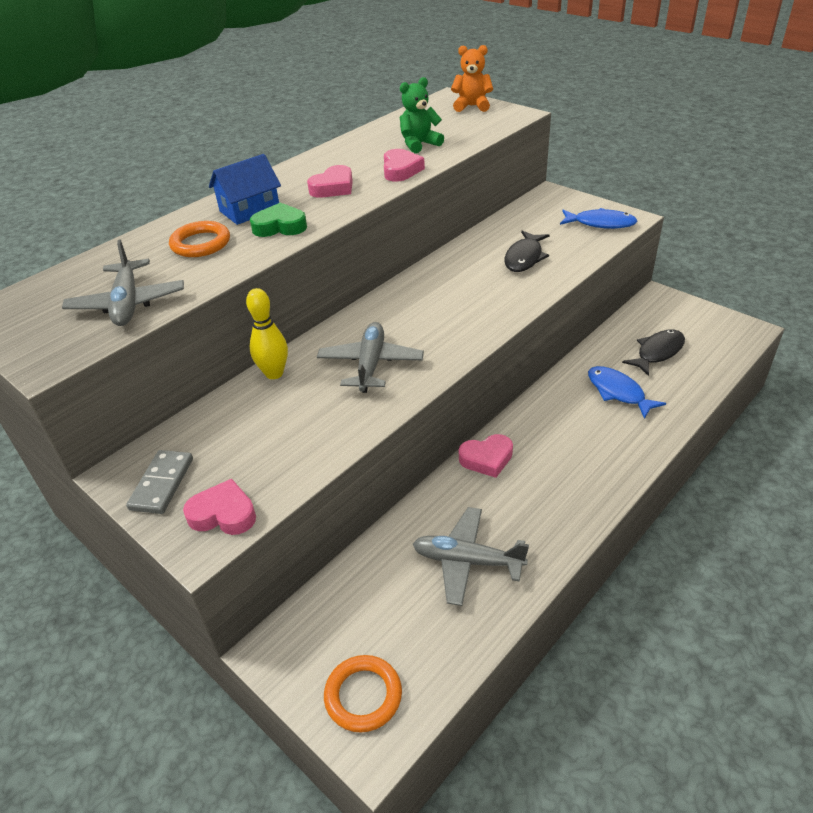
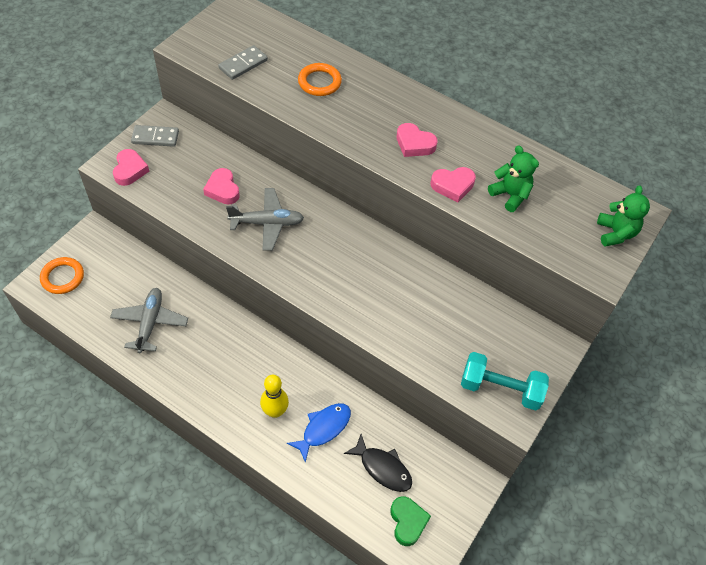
camera: 75 degrees right, 15 degrees up
grey plane [62,239,184,326] -> grey domino [218,45,268,80]
blue house [209,154,281,225] -> none
yellow bowling pin [246,288,288,379] -> yellow bowling pin moved to [260,375,289,418]
green heart [250,202,307,237] -> green heart moved to [390,496,431,546]
orange teddy bear [451,45,493,112] -> green teddy bear [597,185,650,247]
pink heart [459,434,513,478] -> pink heart moved to [203,168,240,205]
black fish [504,231,550,272] -> none
blue fish [560,208,637,229] -> turquoise dumbbell [461,352,549,411]

